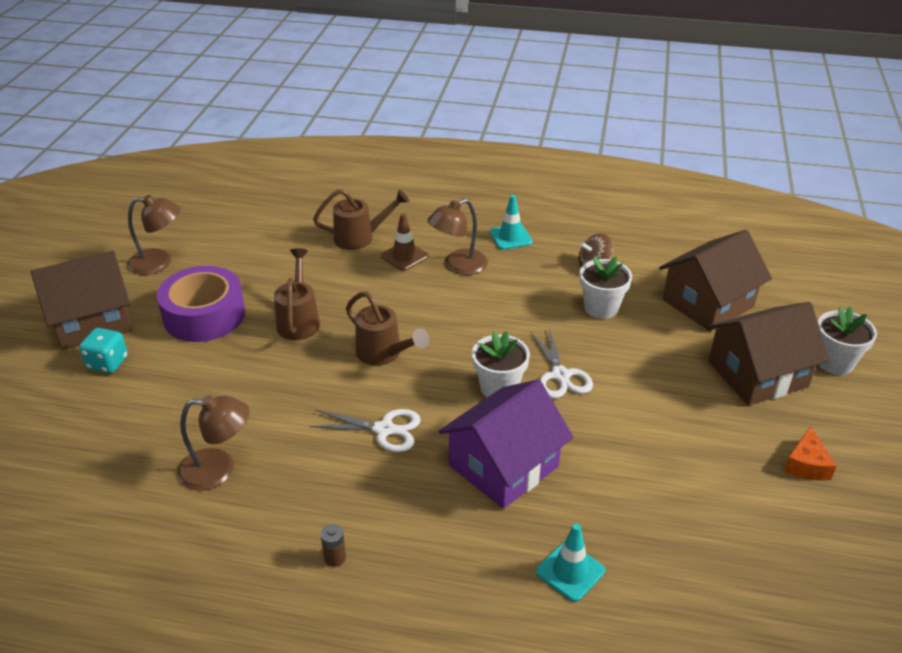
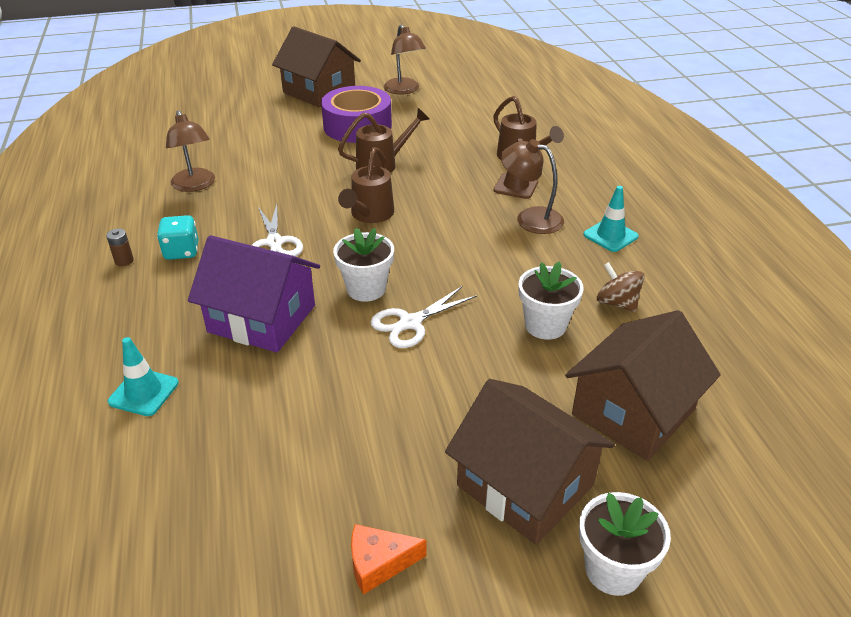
camera: 65 degrees right, 0 degrees up
turquoise dice [79,328,128,373] -> turquoise dice moved to [157,215,198,260]
brown house [659,230,772,332] -> brown house turned 75 degrees counterclockwise [565,310,721,461]

